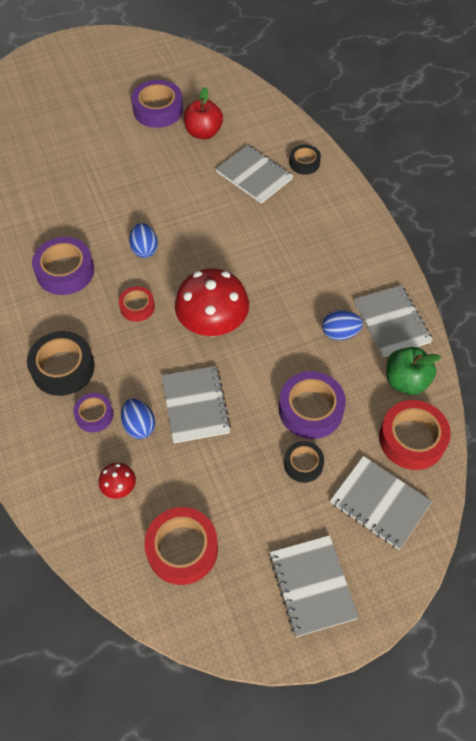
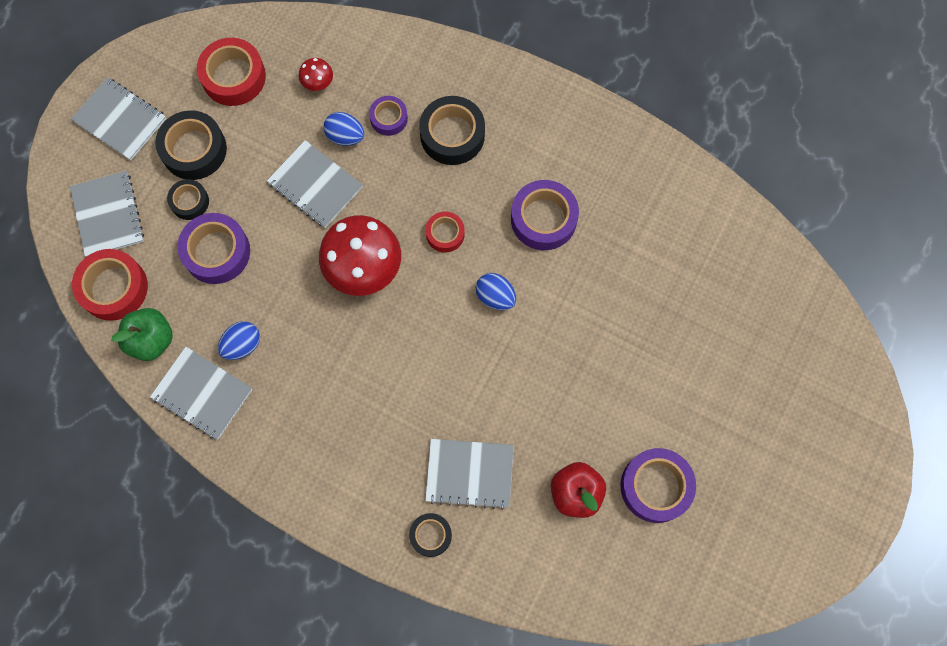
camera: 140 degrees right, 15 degrees up
grey notebook [330,456,432,550] -> grey notebook turned 75 degrees clockwise [70,171,144,257]
none -> black tape [155,110,227,180]

